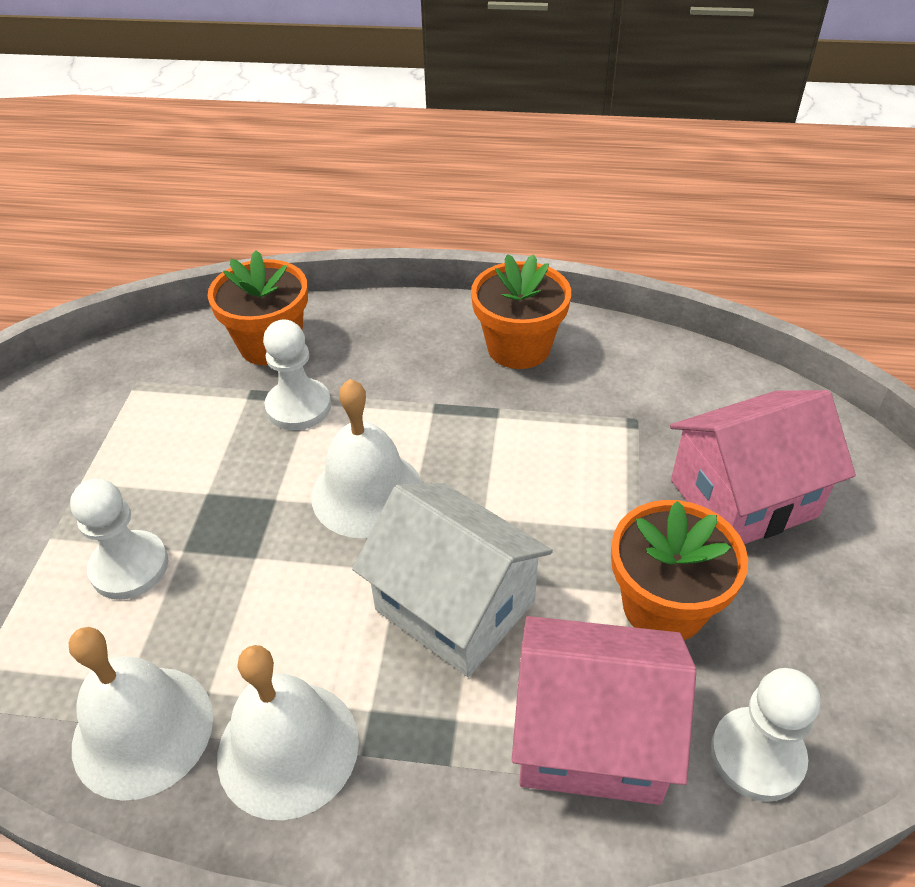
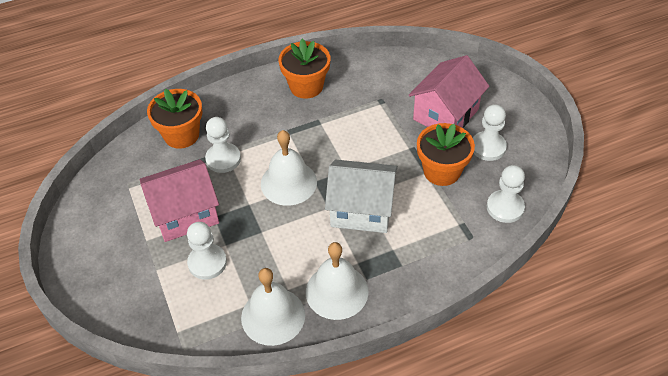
camera: 30 degrees left, 5 degrees up
pink house [512,616,696,805] -> pink house moved to [140,159,219,242]
none -> white pawn [473,104,507,161]

